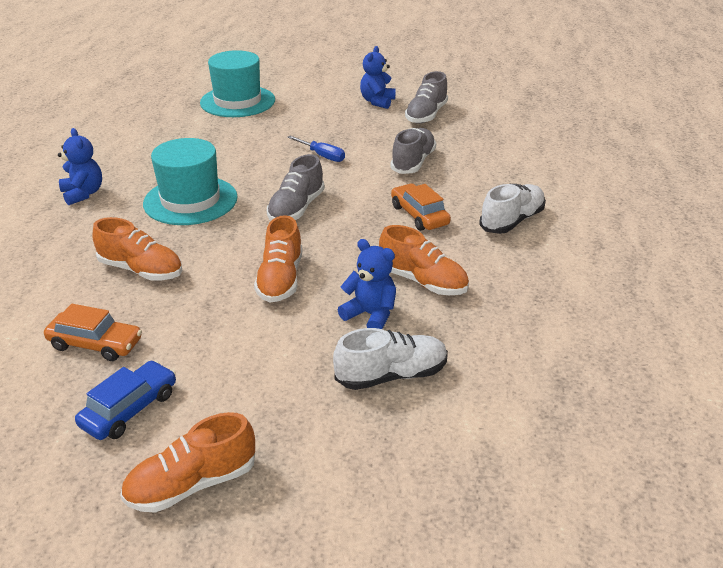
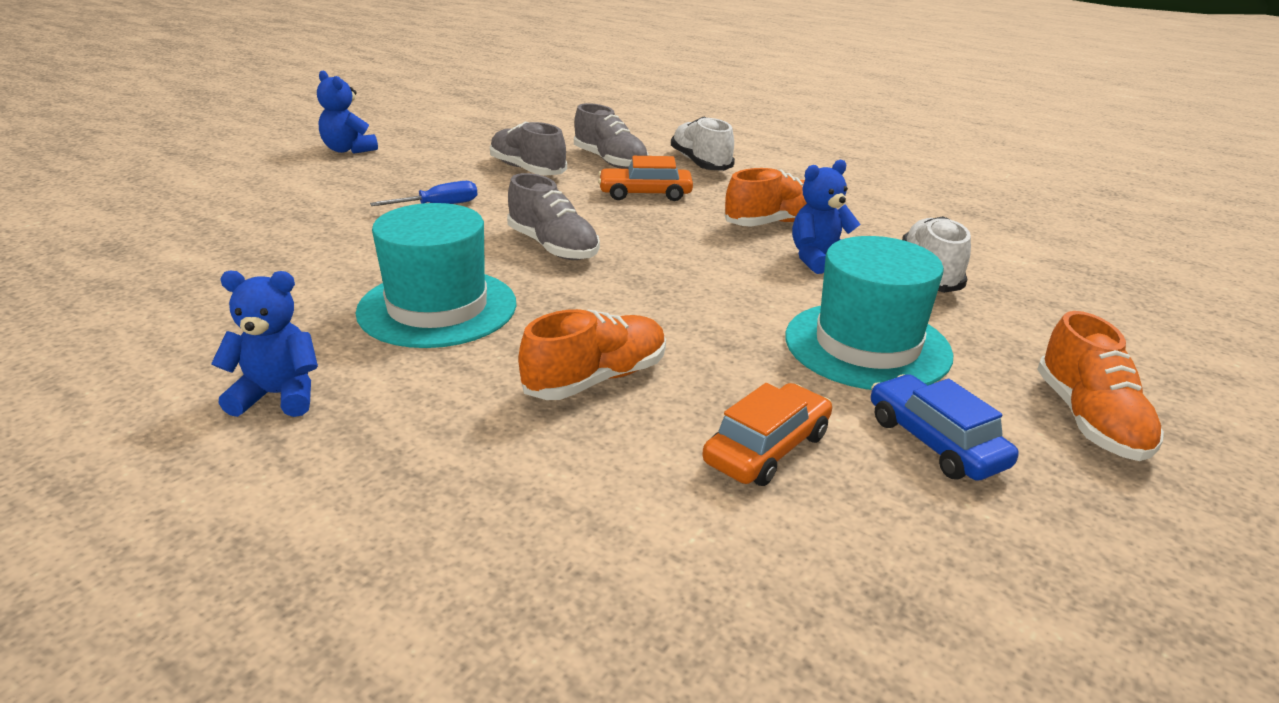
camera: 65 degrees left, 5 degrees down
turquoise hat [200,50,275,117] -> turquoise hat moved to [785,236,953,390]
orange shoe [254,215,303,303] -> none
grey shoe [405,71,448,124] -> grey shoe moved to [574,103,649,169]

